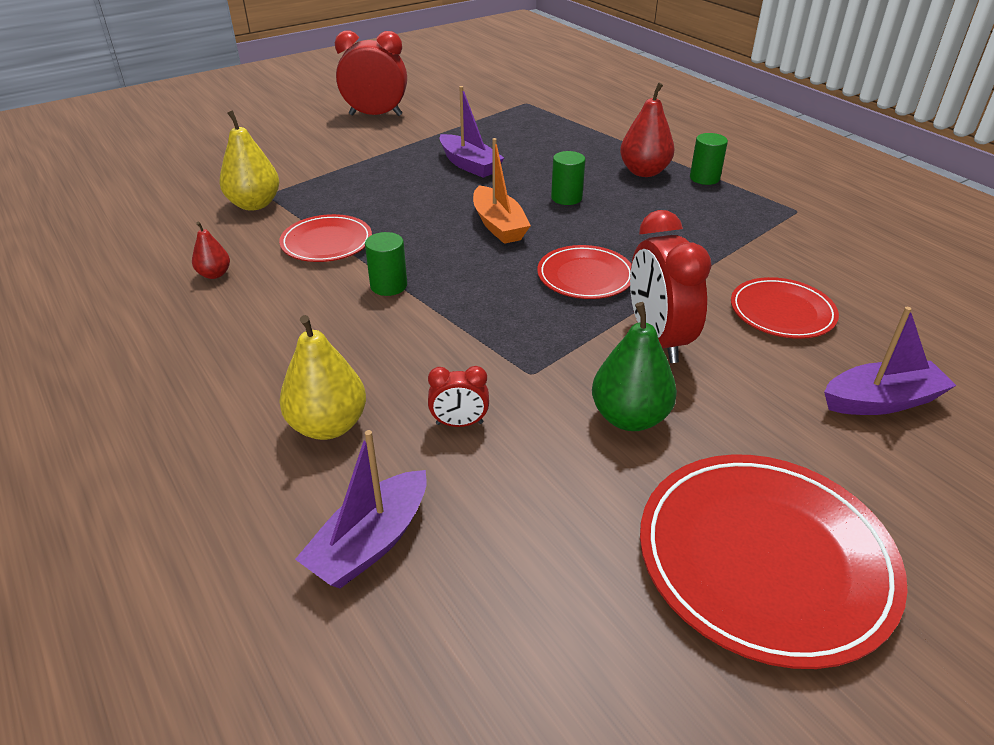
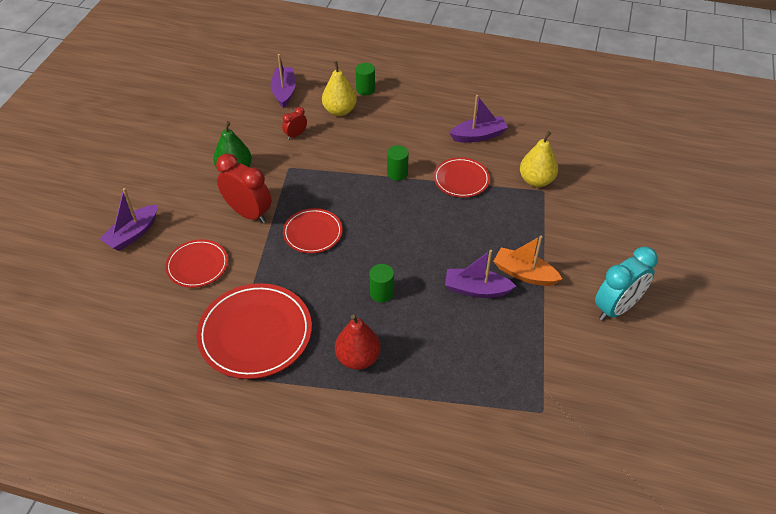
camera: 140 degrees right, 10 degrees up
red pear [192,222,230,279] -> purple boat [450,95,508,143]
red clock [335,31,407,116] -> turquoise clock [595,247,658,321]
orange boat [473,138,531,244] -> orange boat moved to [493,236,562,286]
red plate [640,454,908,669] -> red plate moved to [196,283,312,379]
green cylinder [690,133,728,185] -> green cylinder moved to [356,63,375,95]

